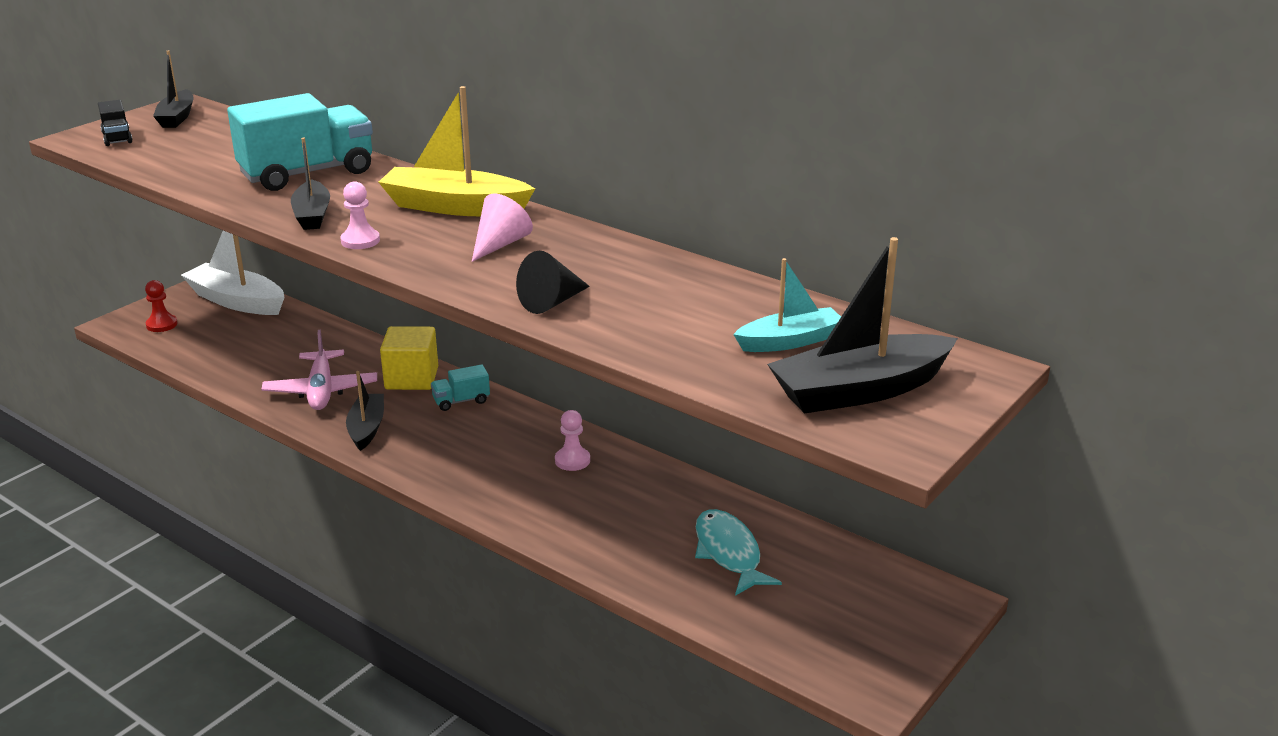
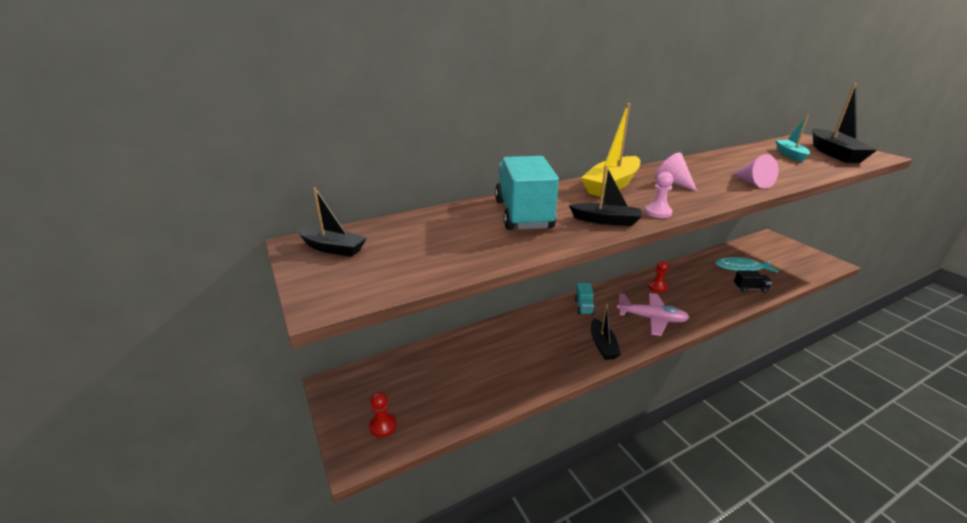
camera: 65 degrees left, 0 degrees up
black truck [98,100,133,146] -> black truck moved to [734,271,772,293]
white boat [181,231,285,315] -> none
pink plane [262,330,377,410] -> pink plane moved to [617,293,690,336]
black boat [346,371,384,451] -> black boat turned 120 degrees counterclockwise [591,304,621,360]
yellow cube [380,326,438,390] -> none
black cone [516,251,590,314] -> pink cone [733,154,779,189]
pink pawn [555,410,590,471] -> red pawn [648,261,669,293]

